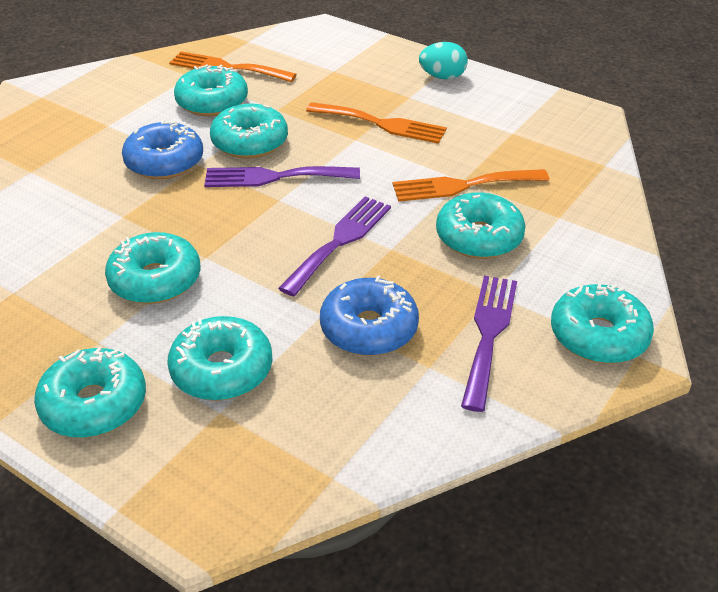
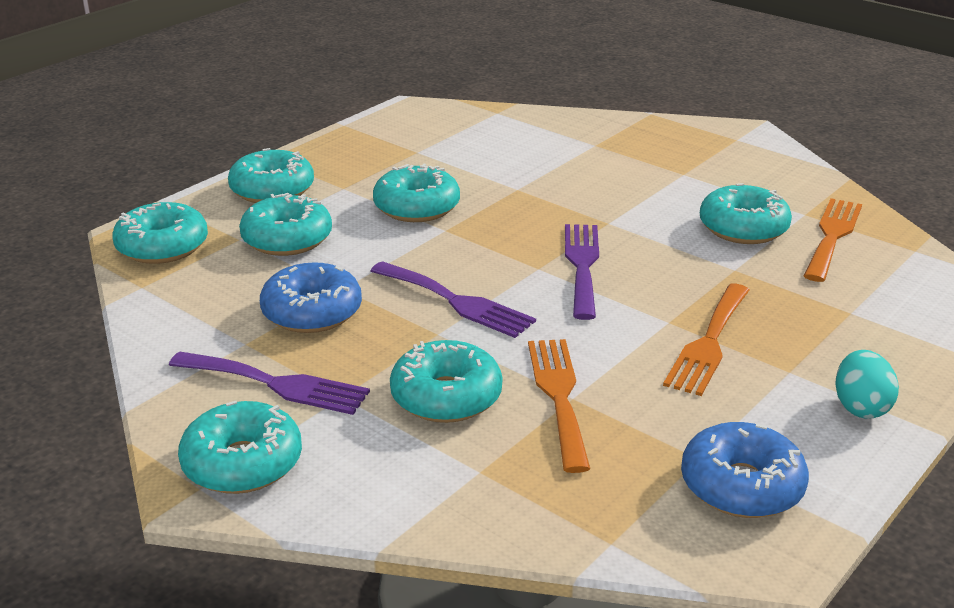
camera: 95 degrees right, 10 degrees down
blue donut [122,120,203,179] -> blue donut moved to [681,422,809,518]
turquoise donut [210,104,288,159] -> turquoise donut moved to [112,202,208,264]

